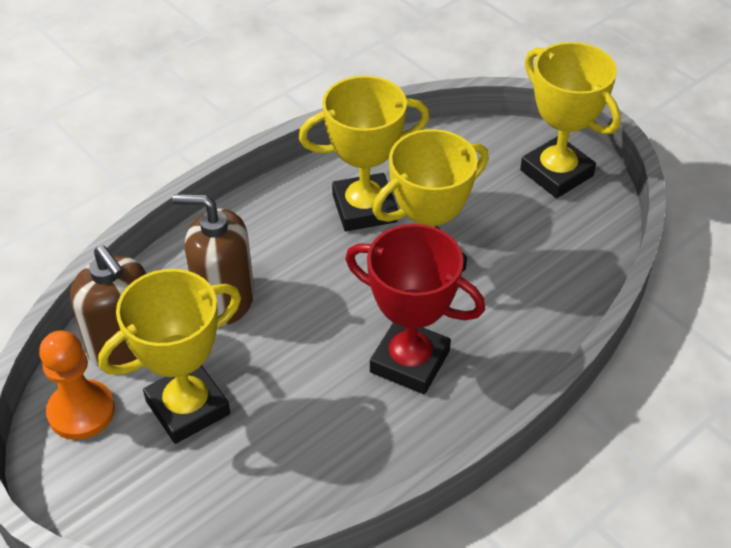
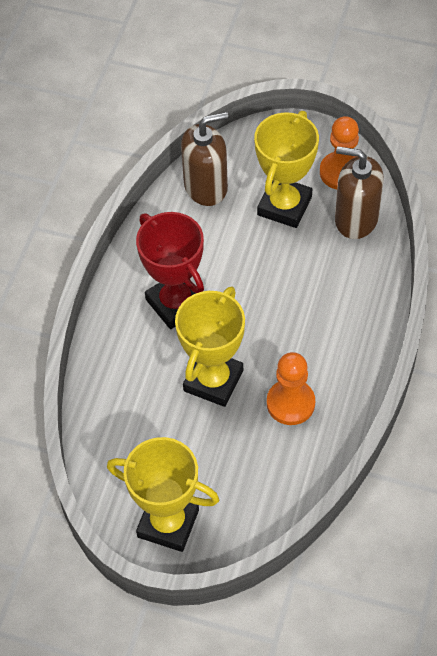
camera: 150 degrees right, 10 degrees up
brown soap dispenser [172,194,254,326] -> brown soap dispenser moved to [181,112,228,206]
yellow trophy [299,76,430,231] -> orange pawn [267,352,315,425]
red trophy [345,224,485,394] -> red trophy turned 60 degrees clockwise [136,212,204,329]

